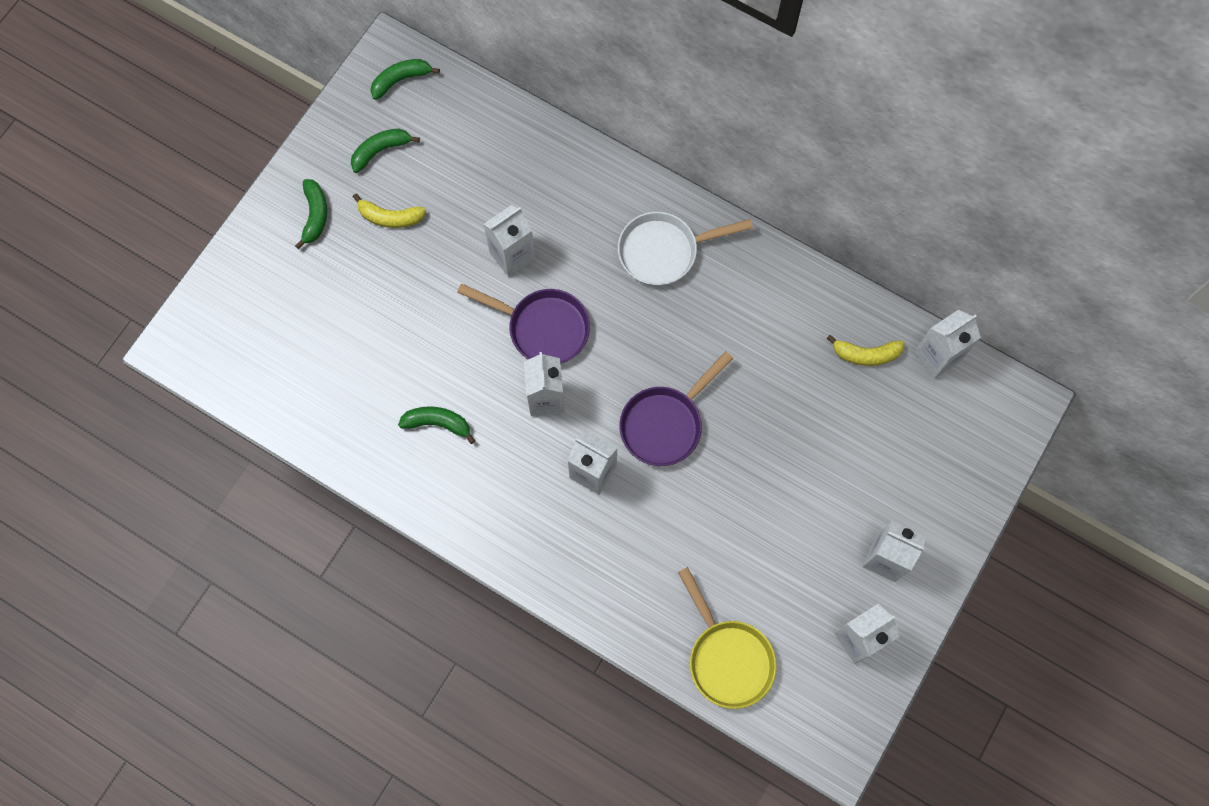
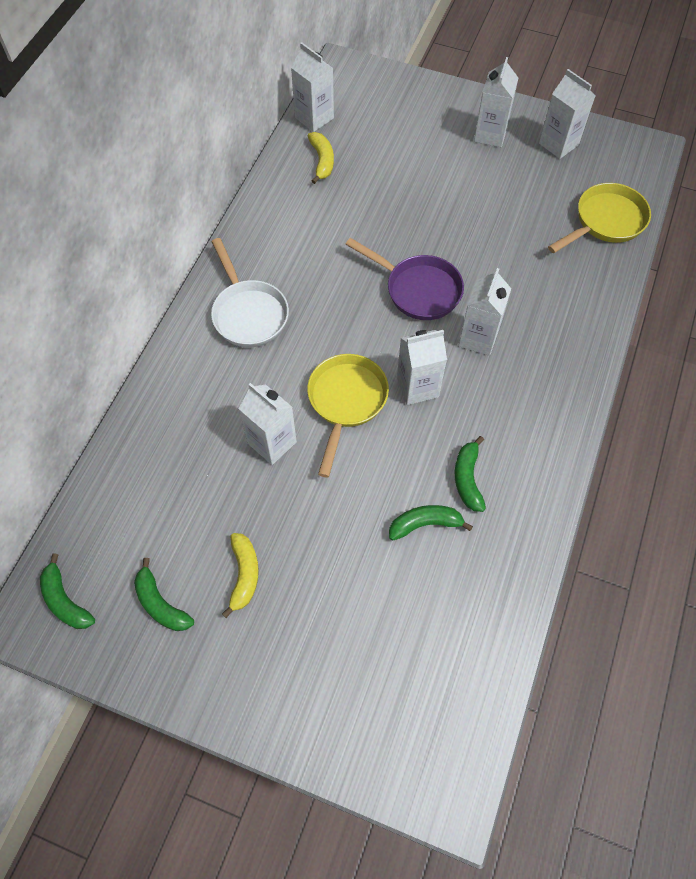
camera: 100 degrees left, 10 degrees down
green banana [295,179,327,249] -> green banana moved to [389,505,473,541]
purple pan [457,283,590,364] -> yellow pan [307,354,389,477]

